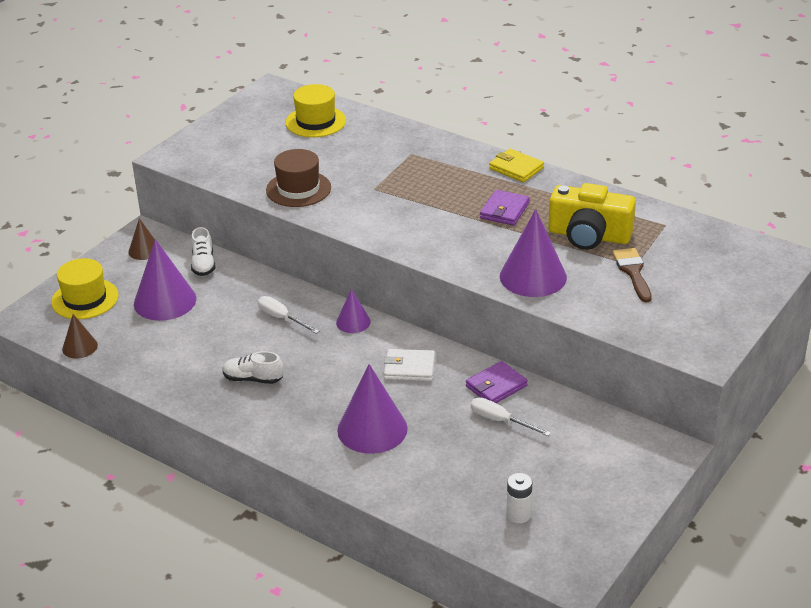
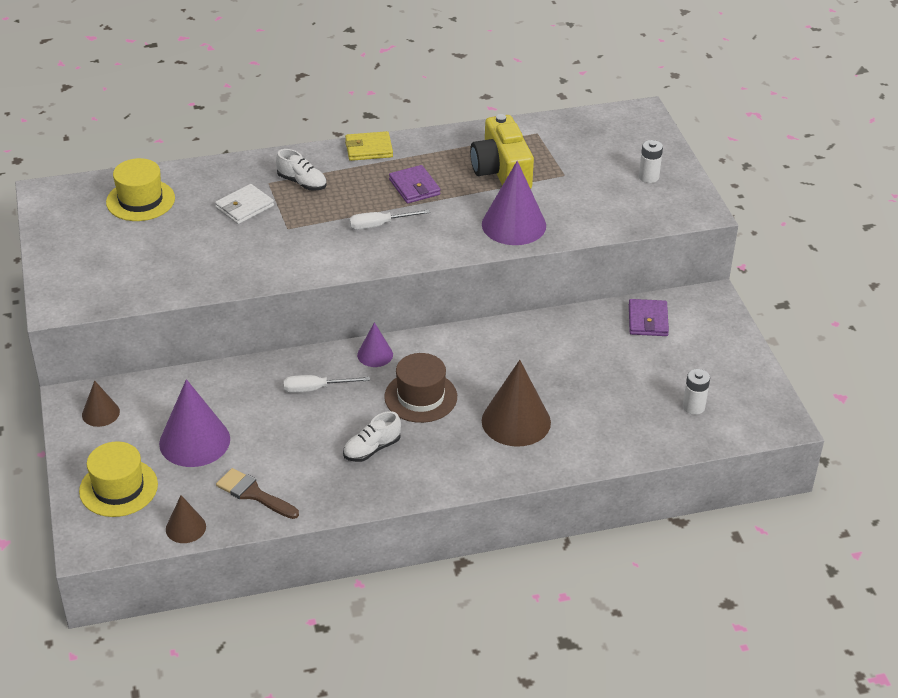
camera: 50 degrees left, 5 degrees up
white shoe [191,227,215,276] -> white shoe moved to [276,149,327,191]
brown hat [266,149,331,207] -> brown hat moved to [384,353,457,423]
purple cone [337,364,408,454] -> brown cone [482,360,551,447]
white wallet [384,349,435,381] -> white wallet moved to [215,184,274,224]
purple wallet [466,361,528,403] -> purple wallet moved to [629,299,669,336]
white screwdriver [471,397,551,436] -> white screwdriver moved to [349,210,430,230]
yellow camera [548,183,636,250] -> yellow camera turned 105 degrees clockwise [470,114,534,189]
brown brush [612,248,652,302] -> brown brush moved to [216,468,299,519]
none -> white battery [639,140,663,183]

